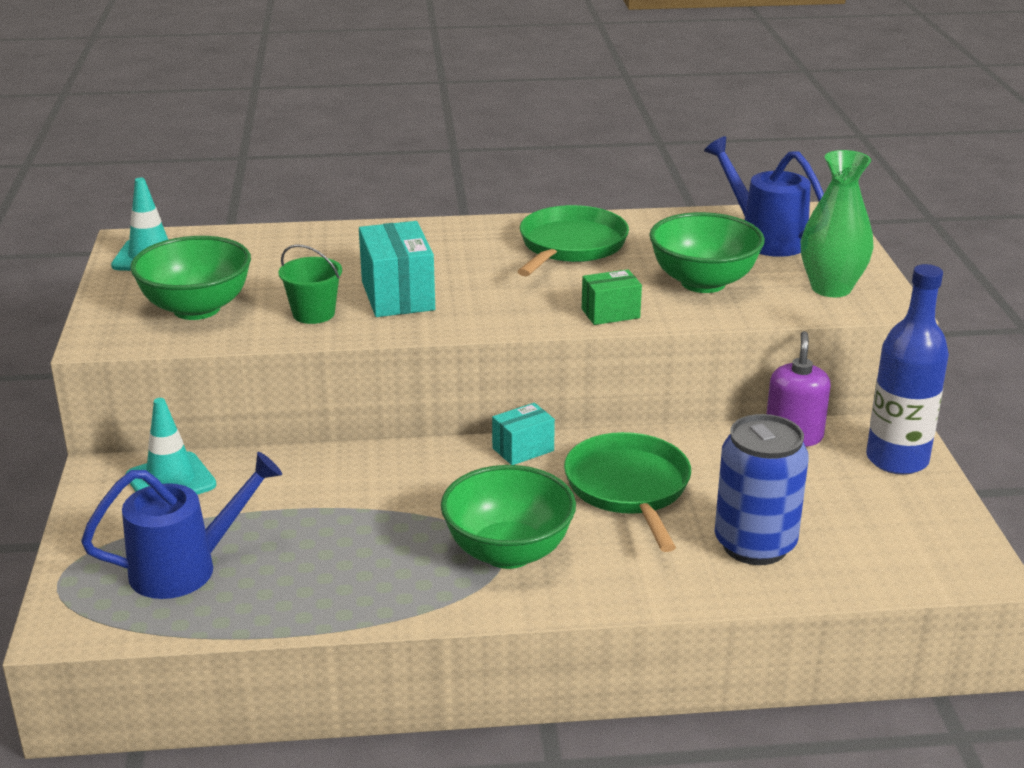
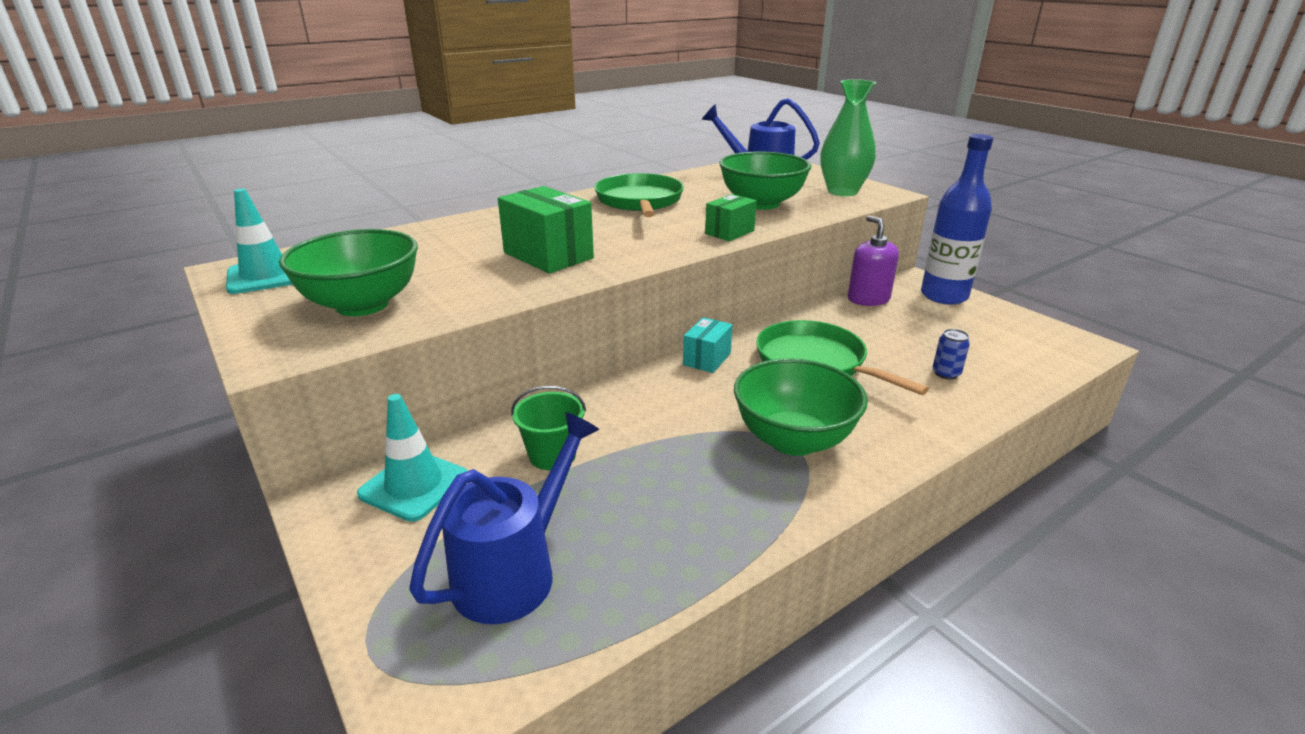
camera: 30 degrees left, 0 degrees up
green bucket [278,244,342,324] -> green bucket moved to [511,386,586,470]
turquoise box [359,221,435,317] -> green box [498,186,594,273]
blue can [715,414,809,565] -> blue can [933,329,970,380], size x0.41

